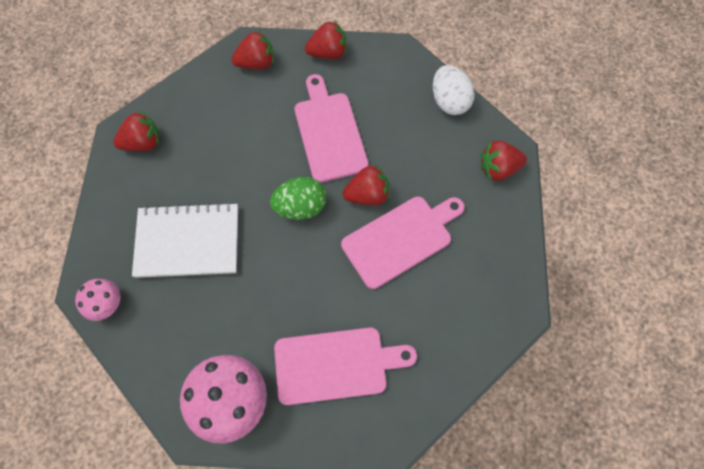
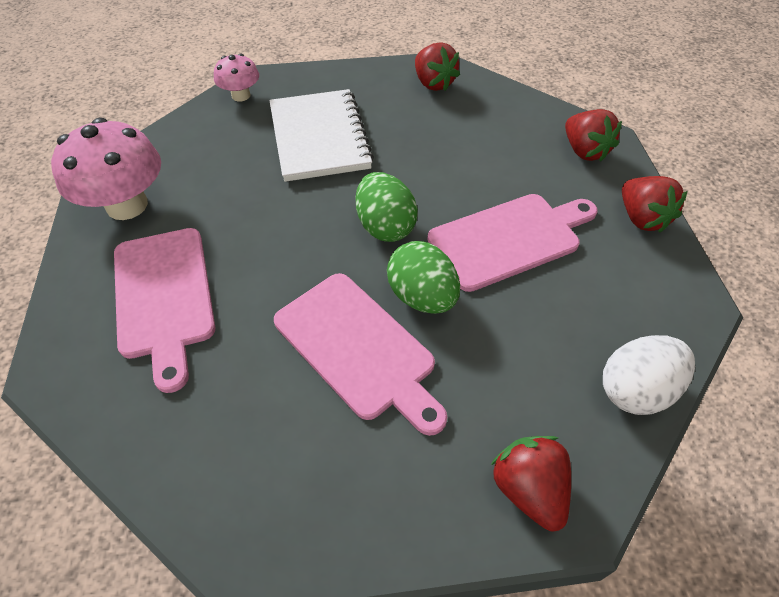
camera: 80 degrees right, 15 degrees down
red strawberry [343,164,389,206] -> green egg [387,241,460,314]

